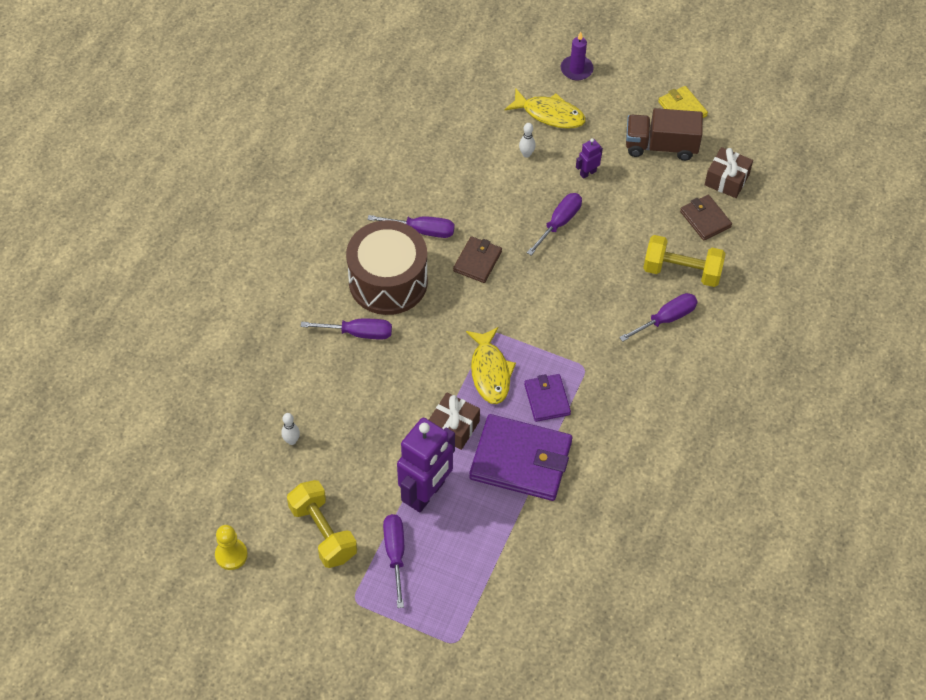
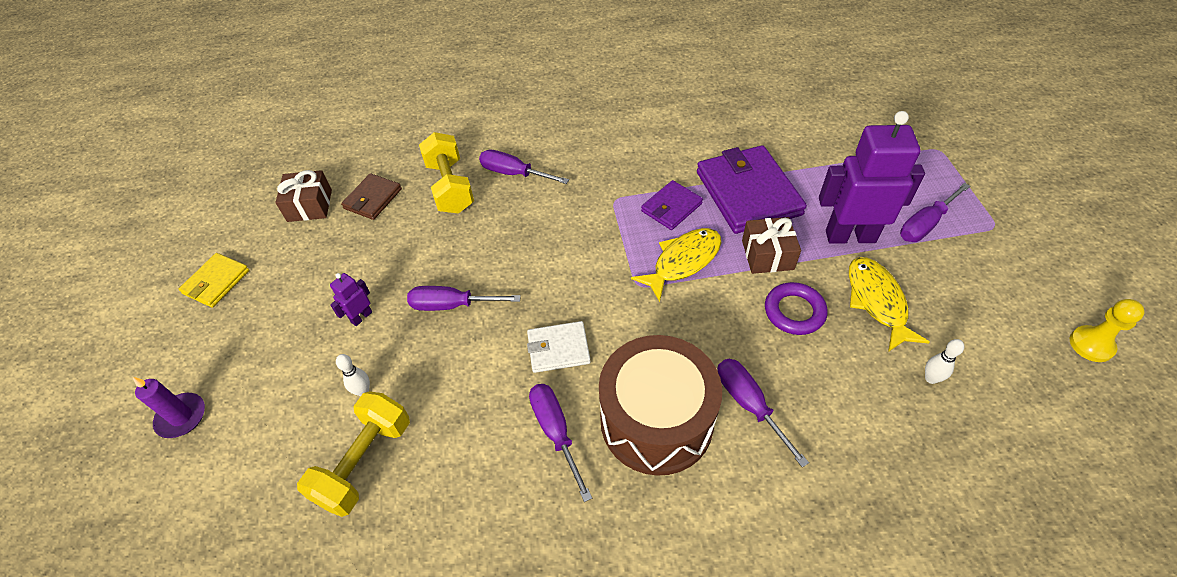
camera: 120 degrees left, 5 degrees down
yellow dumbbell [287,480,357,568] -> yellow dumbbell moved to [297,391,410,517]
brown wallet [453,236,502,283] -> white wallet [527,321,591,373]
yellow fish [505,89,586,129] -> yellow fish moved to [849,257,930,352]
purple robot [576,138,603,179] -> purple robot turned 105 degrees clockwise [330,273,372,326]
brown truck [626,108,703,161] -> none
none -> purple ring [765,282,828,335]

